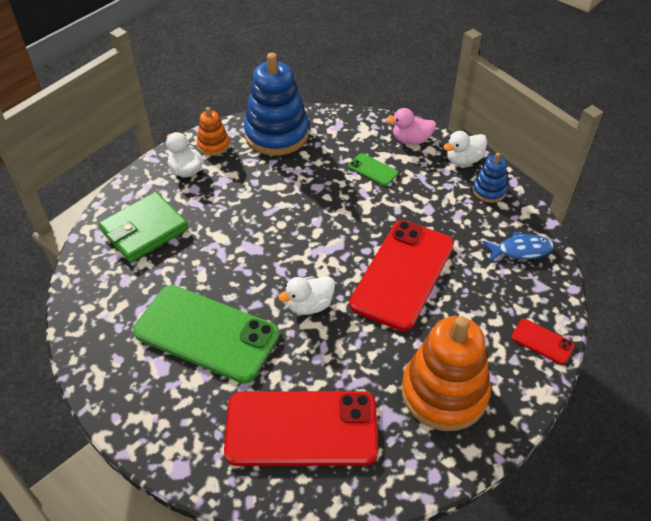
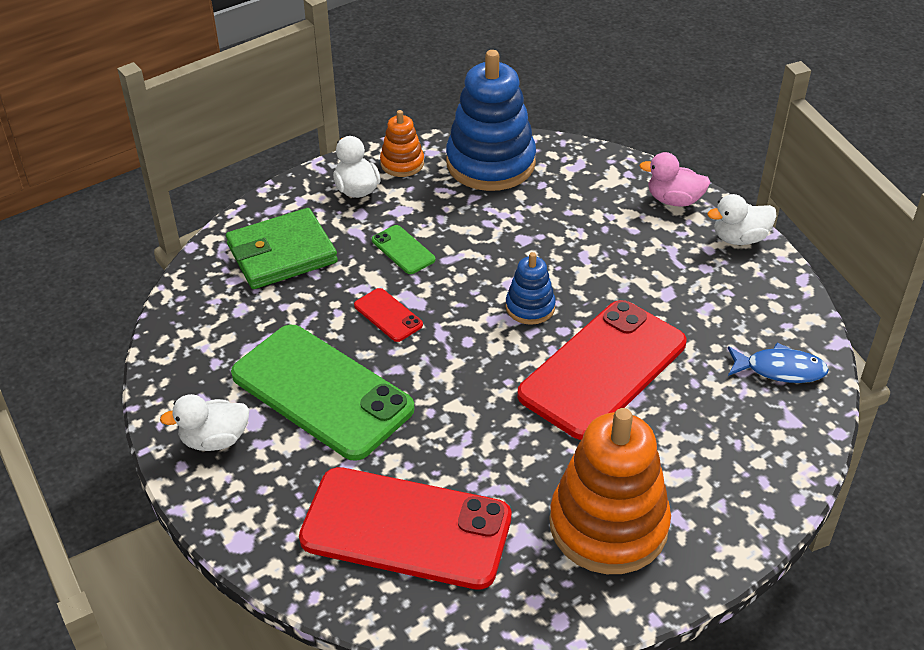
camera: 15 degrees right, 5 degrees down
white duck [278,276,335,315] -> white duck moved to [160,394,249,451]
green phone [348,153,398,186] -> green phone moved to [372,225,435,274]
blue stacking toy [472,153,508,203] -> blue stacking toy moved to [506,252,556,325]
red phone [511,319,575,365] -> red phone moved to [354,288,423,342]

